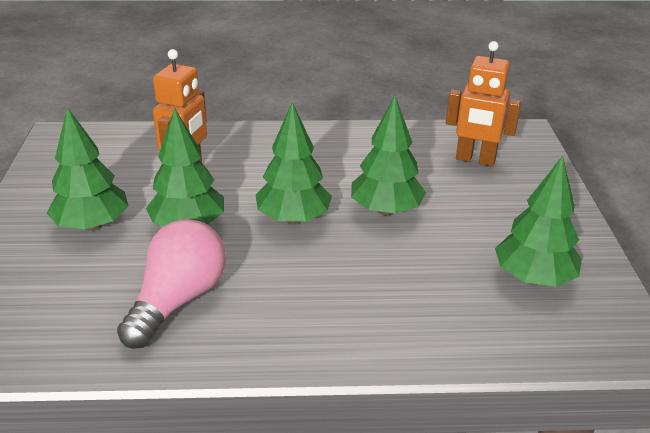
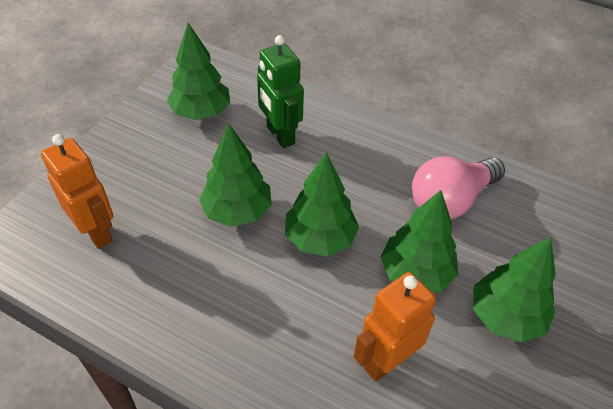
camera: 150 degrees left, 15 degrees up
none -> green robot [257,35,304,148]

